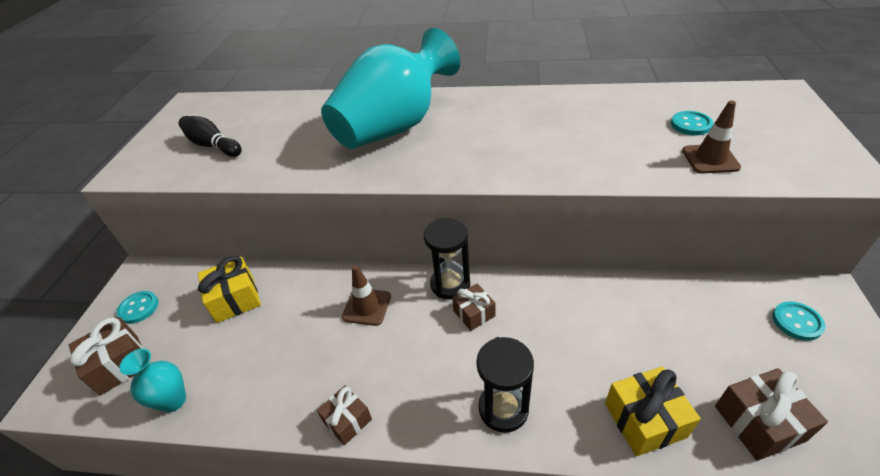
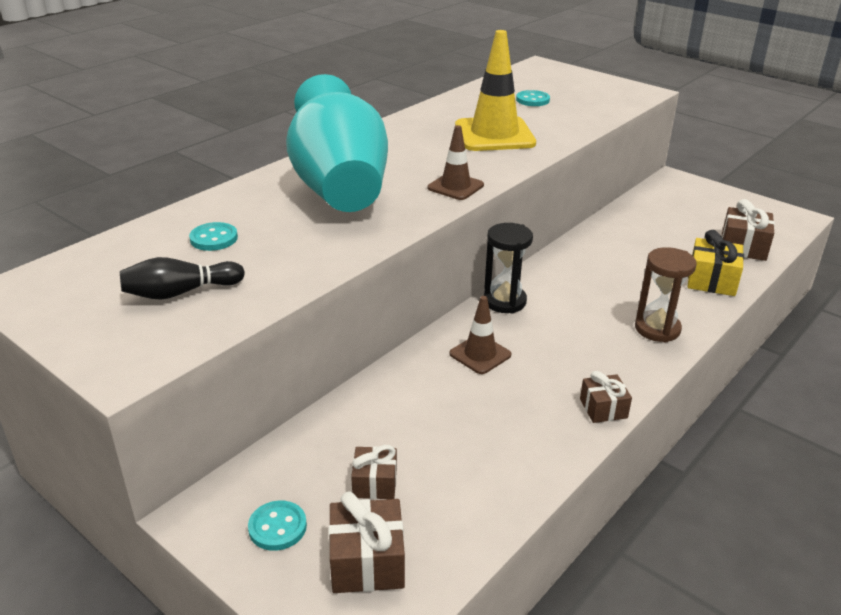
camera: 60 degrees left, 10 degrees down
turquoise vase [119,349,186,412] -> none
yellow gift [198,256,261,323] -> none
brown gift [452,284,496,331] -> brown gift moved to [351,445,397,499]
black hourglass [477,337,534,433] -> brown hourglass [635,247,696,343]
brown traffic cone [682,101,741,174] -> brown traffic cone moved to [428,125,484,200]
turquoise button [772,301,825,341] -> turquoise button moved to [189,222,238,251]
none -> yellow traffic cone [455,30,536,151]

